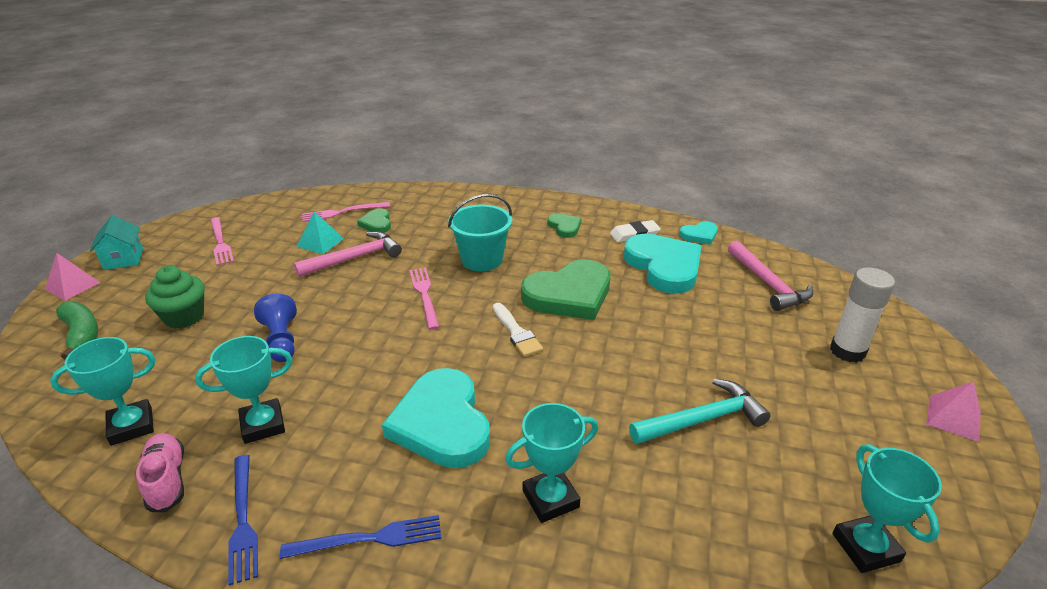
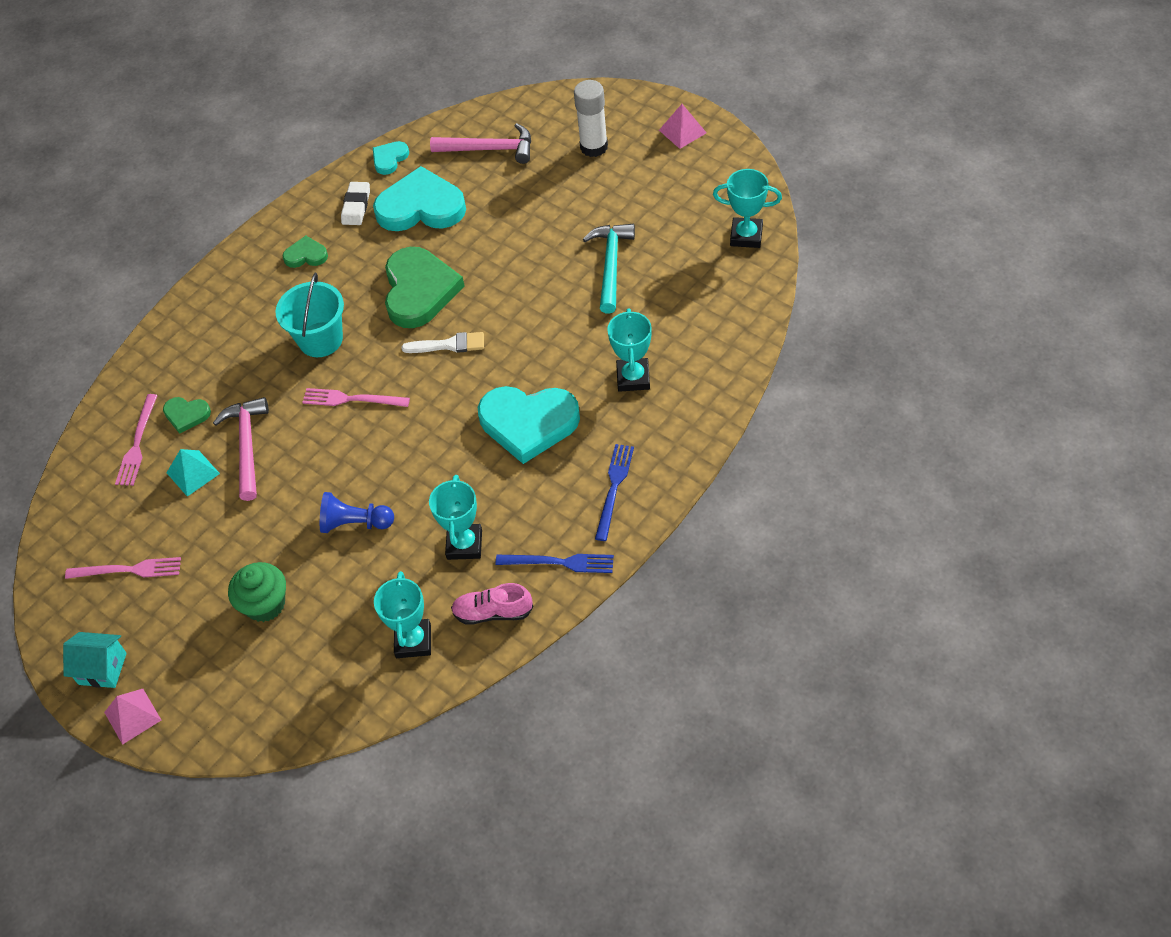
camera: 60 degrees left, 20 degrees up
green banana [56,301,98,360] -> none
turquoise heart [679,221,718,245] -> turquoise heart turned 150 degrees counterclockwise [373,141,409,175]

